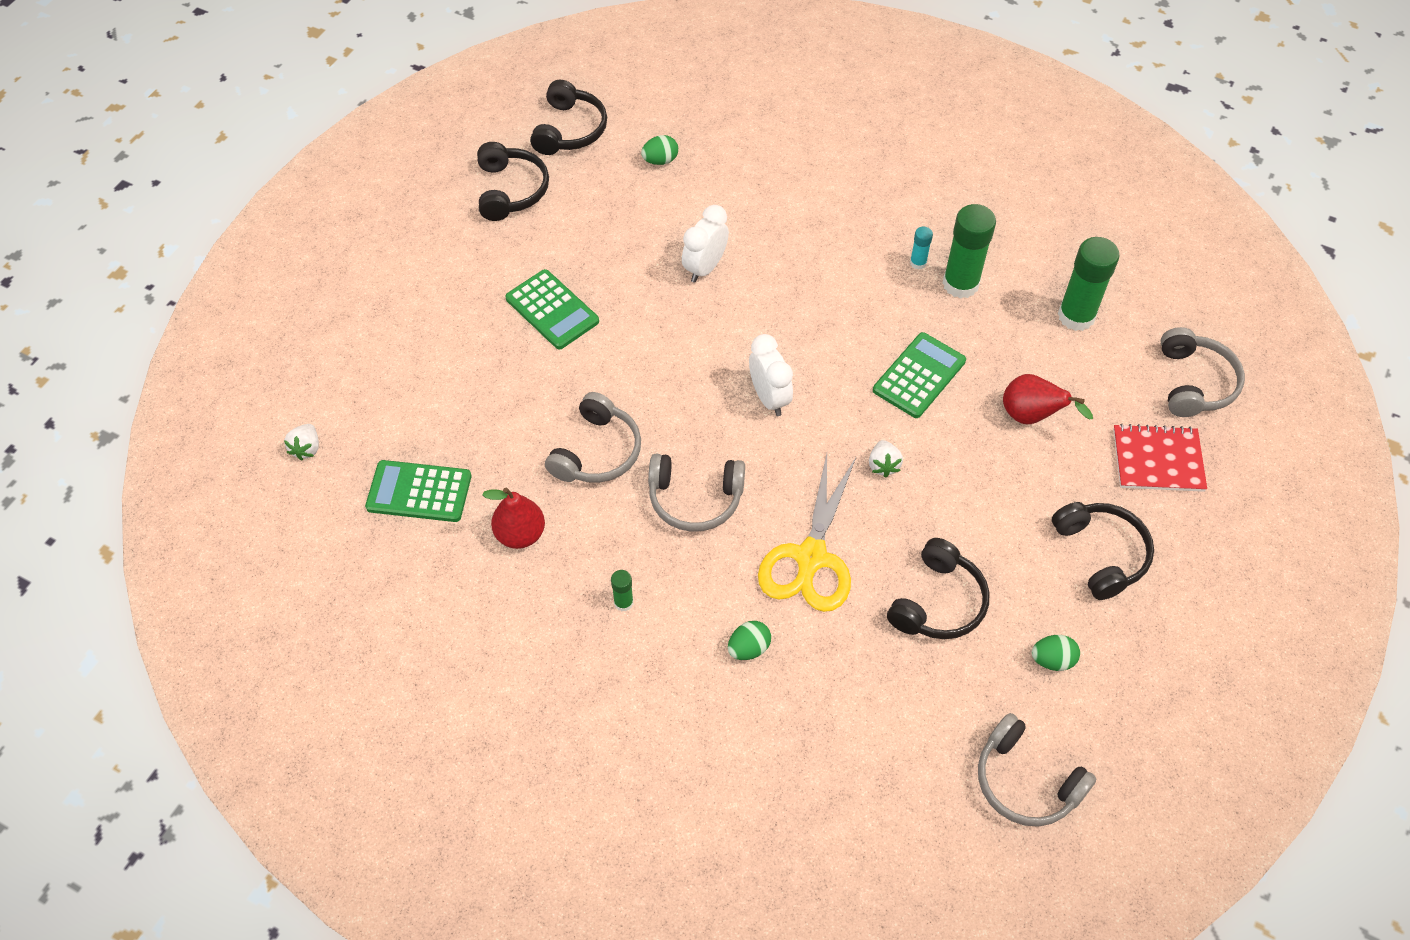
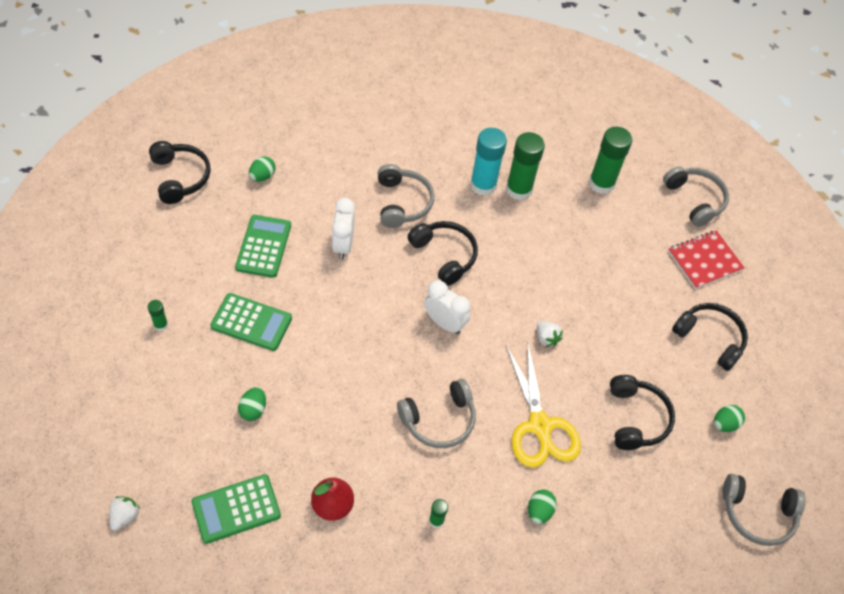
camera: 35 degrees left, 0 degrees up
white strawberry [284,424,319,460] -> white strawberry turned 135 degrees counterclockwise [109,496,140,531]
black headphones [477,142,549,221] -> black headphones moved to [408,221,478,286]
grey headphones [545,392,641,483] -> grey headphones moved to [378,164,434,228]
green calculator [873,332,966,418] -> green calculator moved to [235,215,291,278]
turquoise glue stick [910,227,933,270] -> turquoise glue stick [470,128,507,196], size x2.14
red pear [1003,374,1093,424] -> none
none -> green glue stick [147,300,168,331]
none -> green egg [238,387,266,421]

